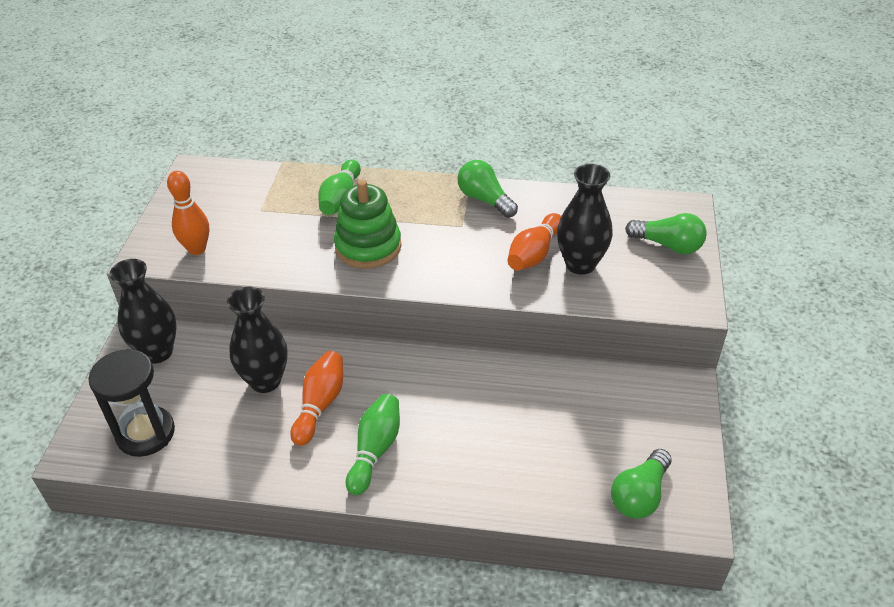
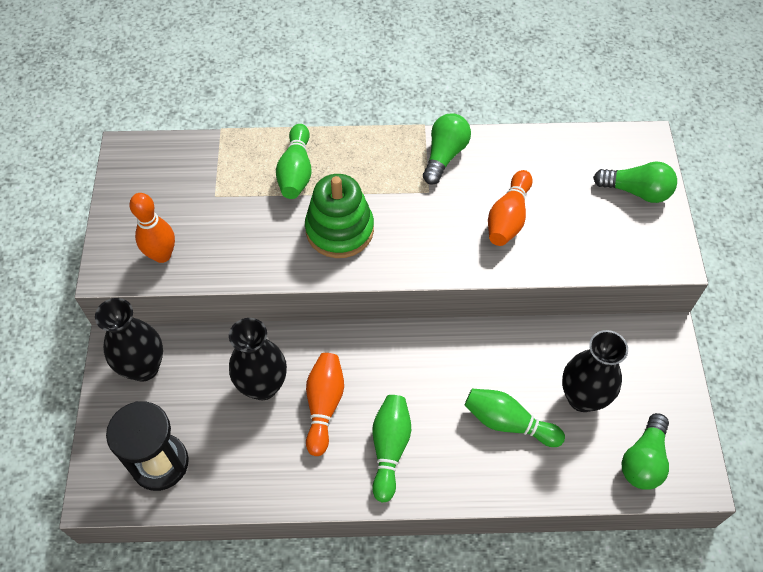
camera: 10 degrees left, 15 degrees up
green light bulb [457,160,518,218] -> green light bulb turned 75 degrees clockwise [423,113,471,185]
black vase [557,164,613,275] -> black vase moved to [562,330,628,412]
none -> green bowling pin [465,389,565,447]

